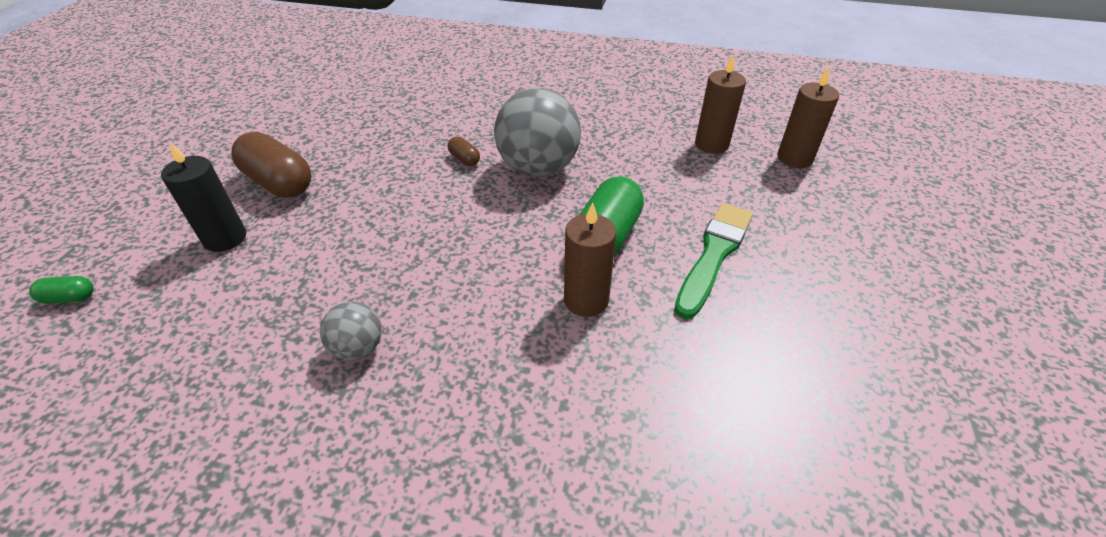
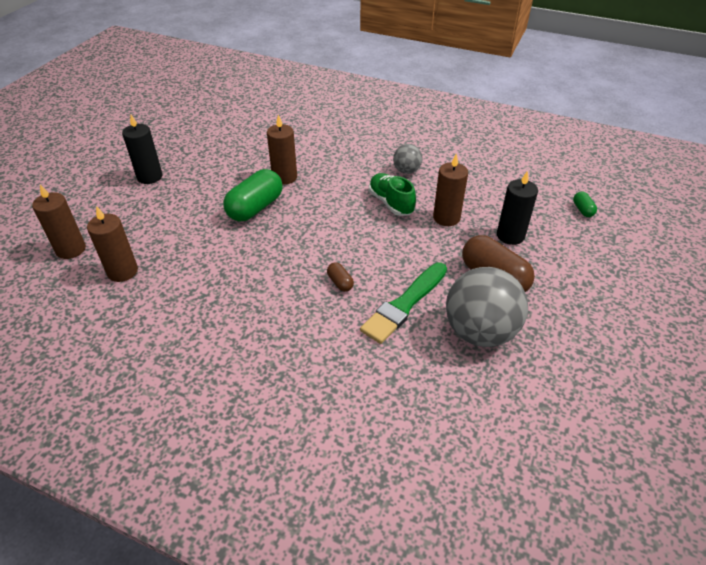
camera: 170 degrees left, 0 degrees up
green capsule [29,276,94,304] -> green capsule turned 75 degrees clockwise [573,191,597,217]
grey ball [494,88,581,177] -> grey ball moved to [446,267,528,347]
green brush [674,203,753,319] -> green brush moved to [360,263,447,344]
none -> black candle [122,115,162,184]
none -> green shoe [369,173,416,216]
none -> brown candle [433,154,468,226]

